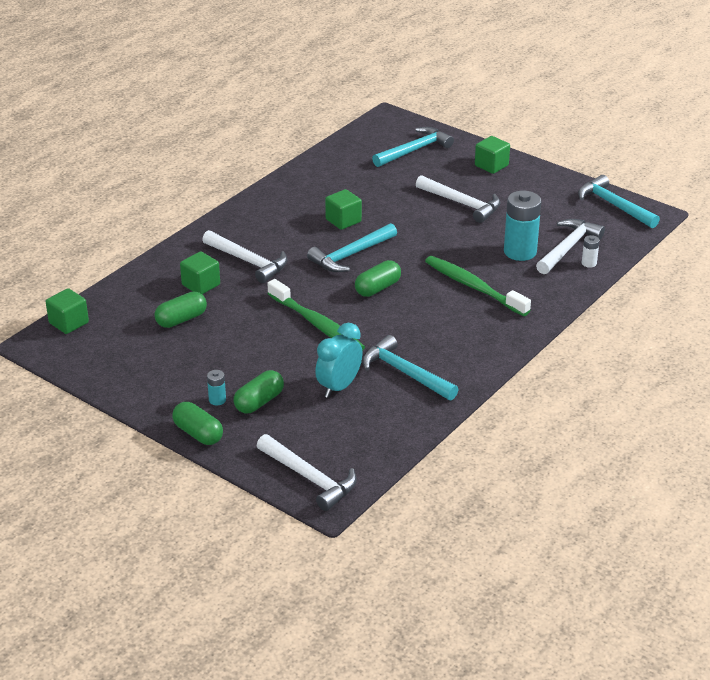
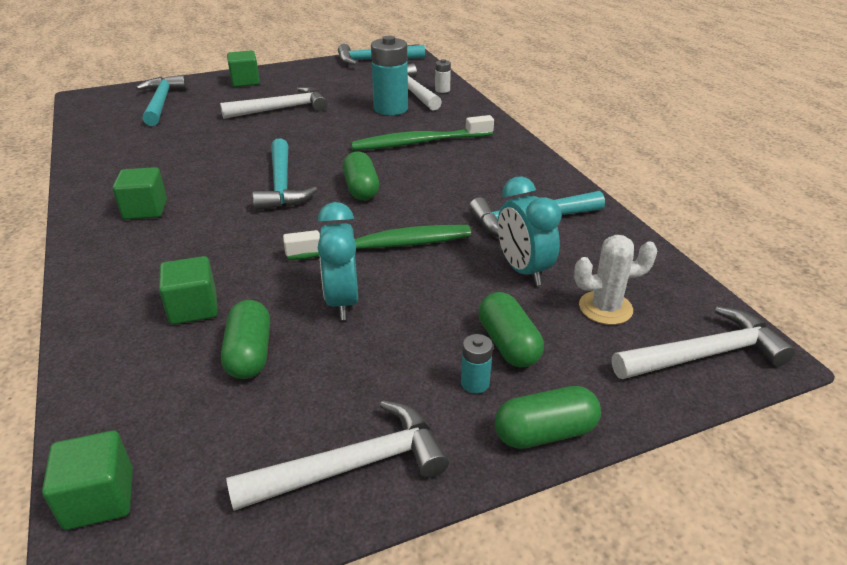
camera: 60 degrees left, 0 degrees up
white hammer [202,230,287,283] -> white hammer moved to [226,400,449,511]
green cube [325,189,362,230] -> green cube moved to [113,167,167,220]
none -> turquoise clock [318,202,358,320]
none -> white cactus [574,235,657,325]

